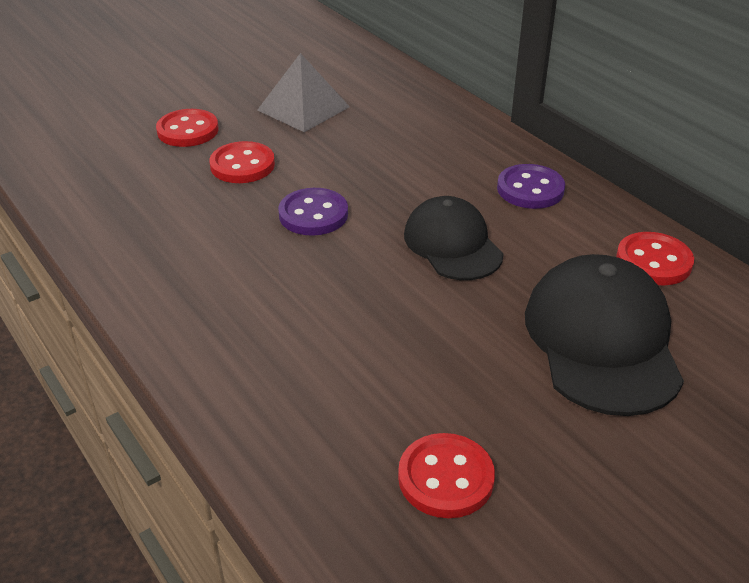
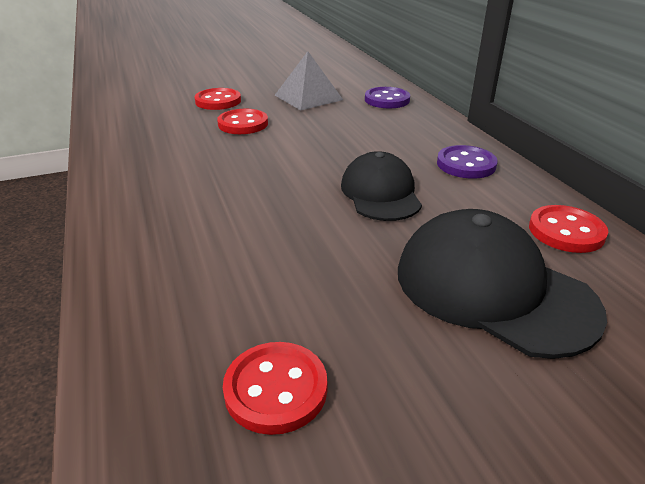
camera: 15 degrees right, 5 degrees down
purple button [278,188,348,236] -> purple button moved to [365,87,410,108]
black cap [525,254,684,416] -> black cap turned 60 degrees counterclockwise [398,209,607,359]

